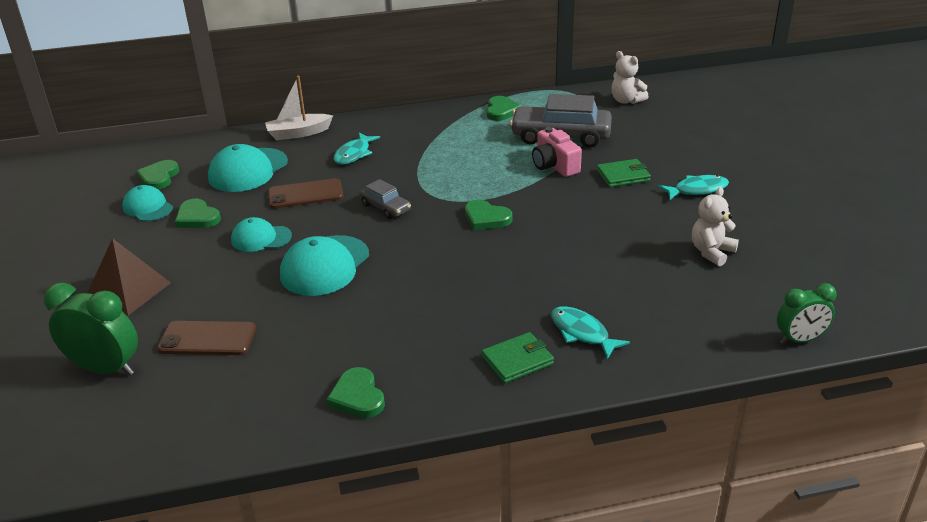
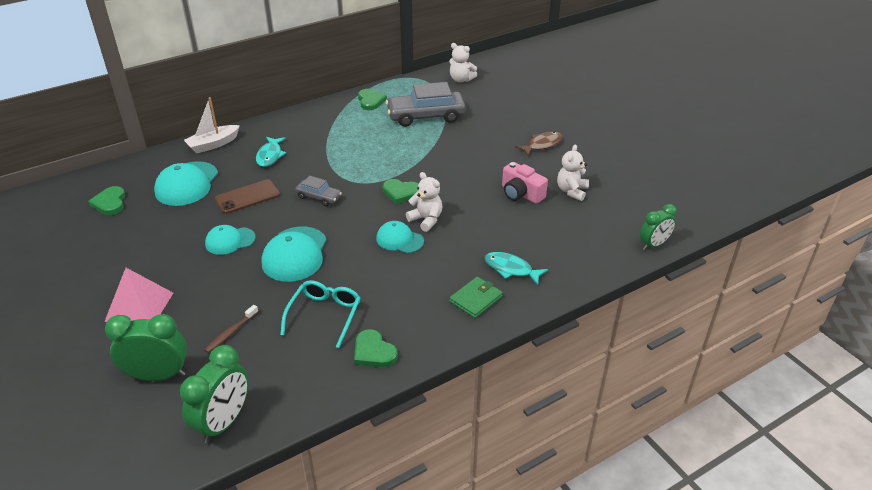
camera: 20 degrees left, 5 degrees up
brown pyramid [88,238,171,316] -> pink pyramid [104,268,173,322]
turquoise cap [122,185,173,222] -> turquoise cap moved to [376,221,424,253]
brown phone [157,321,256,355] -> brown toothbrush [204,305,258,353]
green heart [175,199,221,228] -> none
pink camera [532,127,582,177] -> pink camera moved to [502,162,548,204]
green wallet [597,159,651,187] -> none
turquoise fish [658,175,729,200] -> brown fish [515,132,563,156]
none -> green clock [180,345,249,443]
none -> turquoise glasses [280,280,360,348]
none -> white teddy bear [406,172,442,232]

